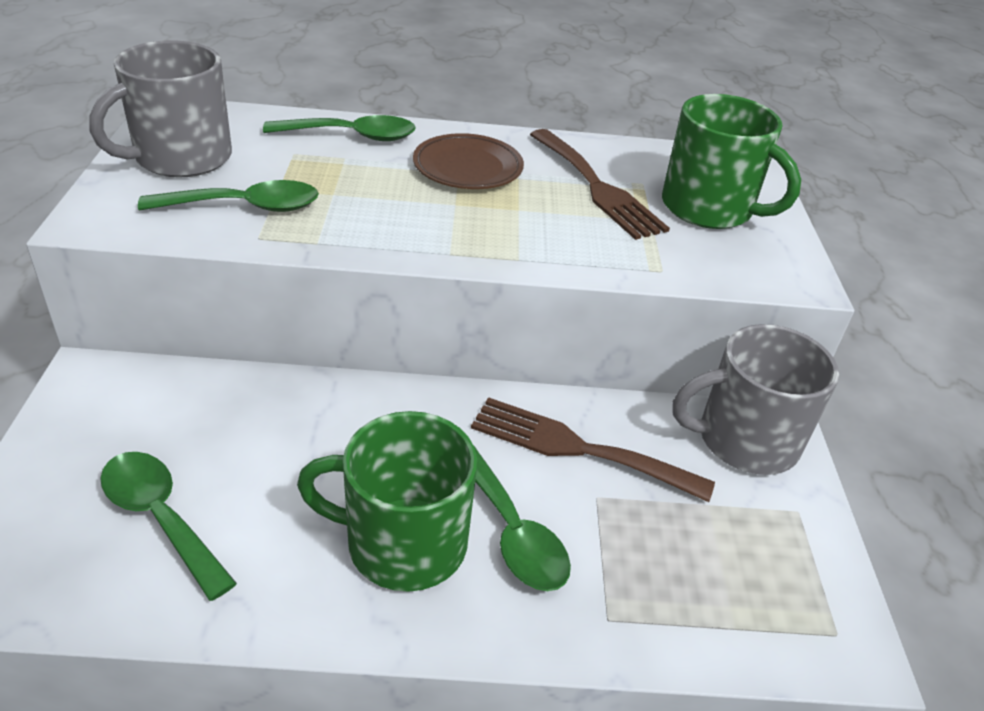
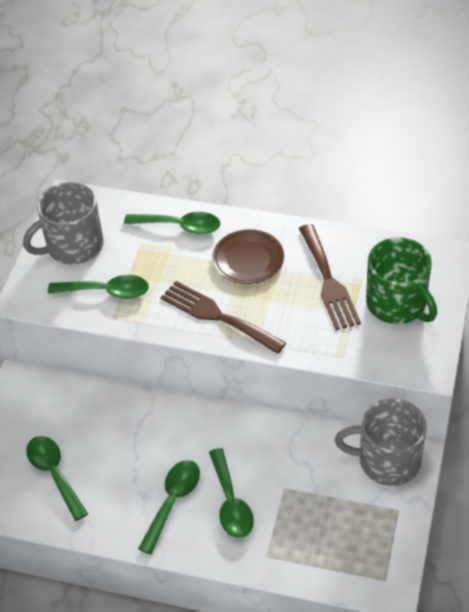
camera: 20 degrees right, 10 degrees up
green mug [297,411,477,592] -> green spoon [138,460,200,555]
brown fork [471,397,715,502] -> brown fork moved to [161,281,286,354]

